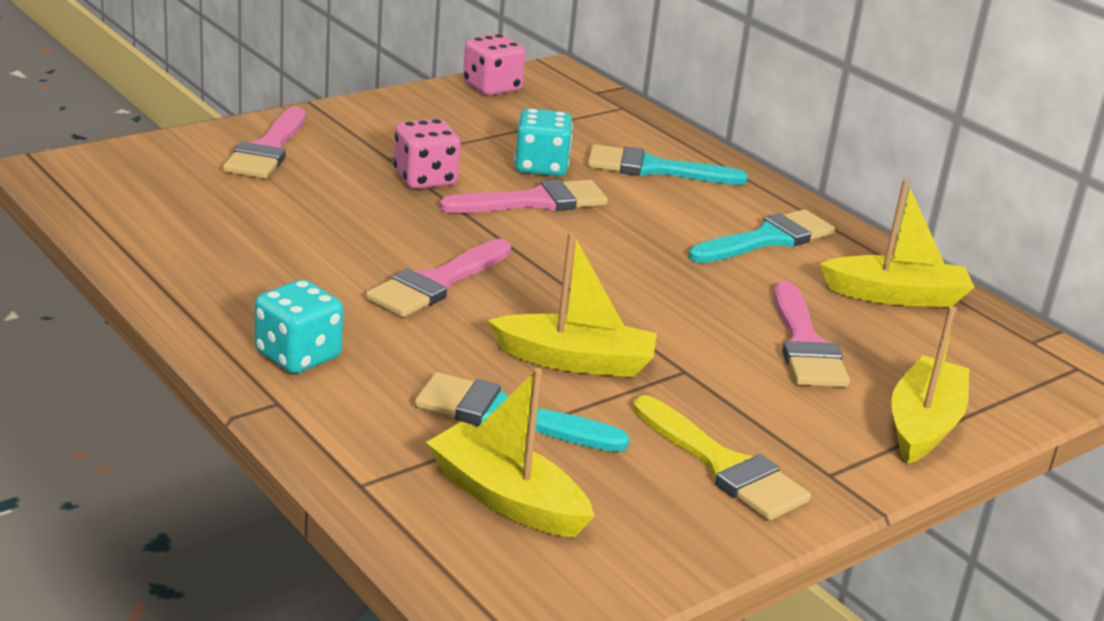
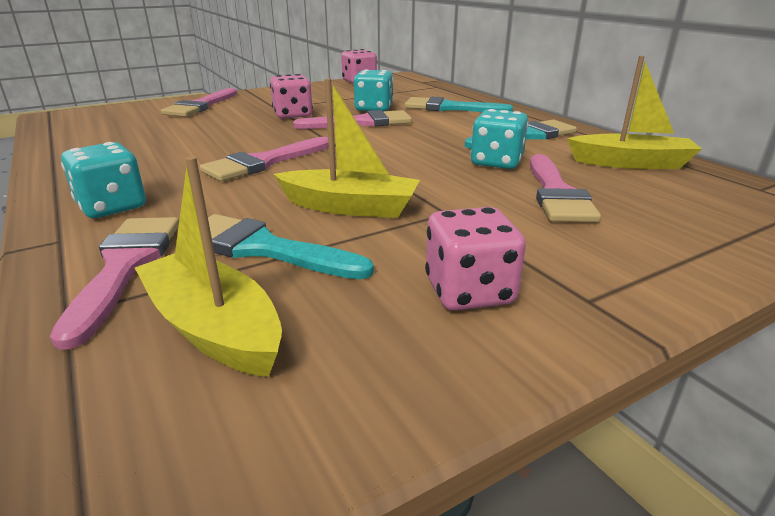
camera: 10 degrees right, 0 degrees up
yellow brush [633,395,811,520] -> pink dice [425,207,526,311]
yellow boat [891,306,969,464] -> none
none -> pink brush [50,217,179,350]
none -> turquoise dice [470,109,529,169]

